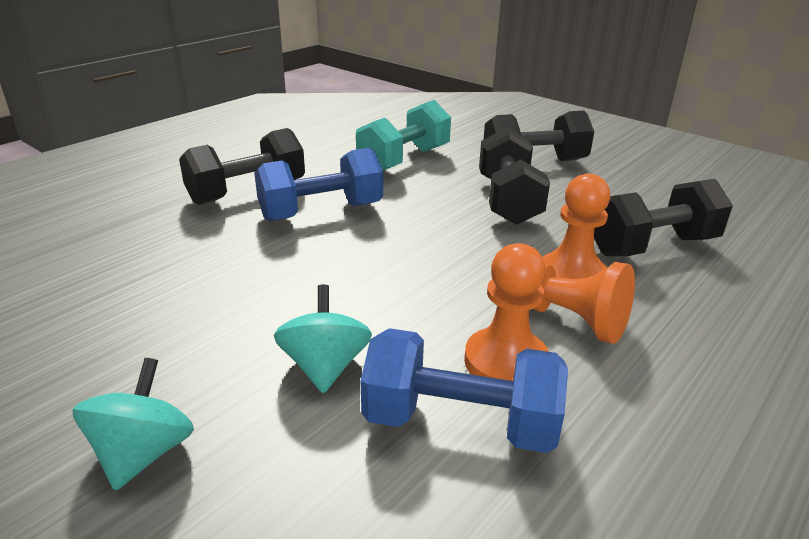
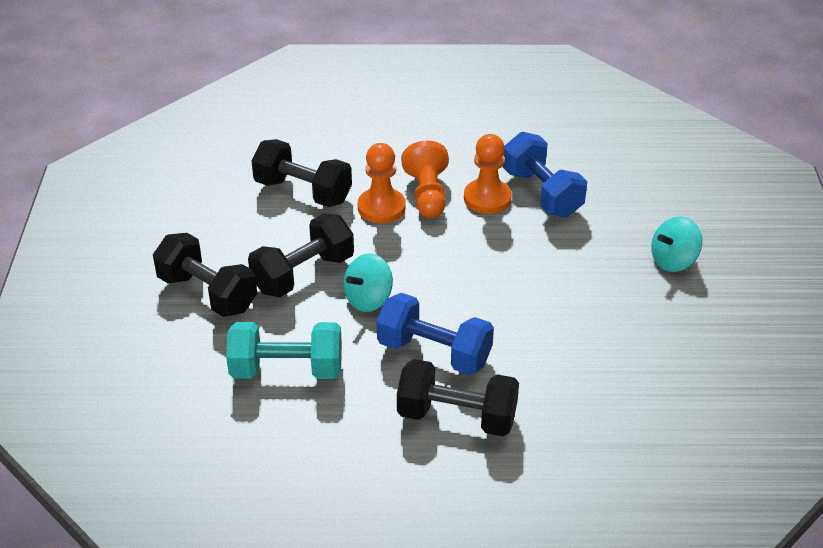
camera: 130 degrees left, 10 degrees up
turquoise spinning top [274,284,372,394] -> turquoise spinning top moved to [343,253,393,312]

